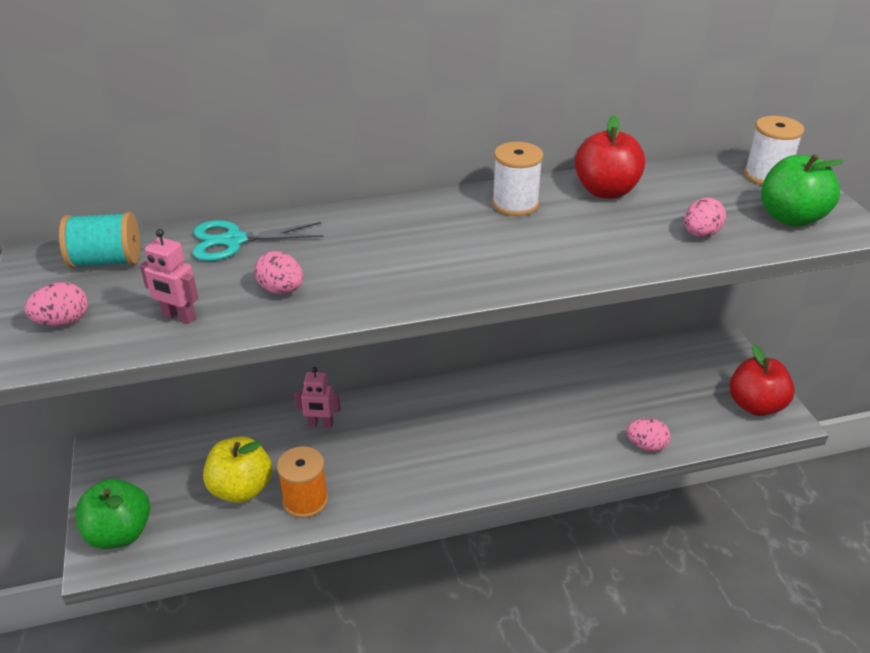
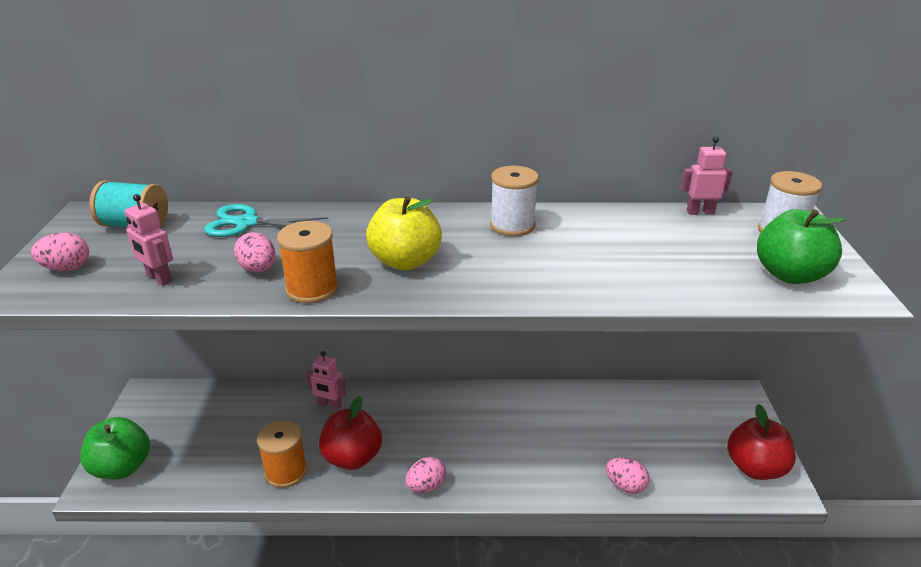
camera: 15 degrees right, 5 degrees down
yellow apple [203,436,272,503] -> yellow apple moved to [366,196,442,270]
red apple [575,115,646,199] -> red apple moved to [319,396,382,470]
pink egg [684,197,726,237] -> pink egg moved to [405,457,446,493]
none -> orange spool [277,221,339,303]
none -> pink robot [681,137,733,215]

